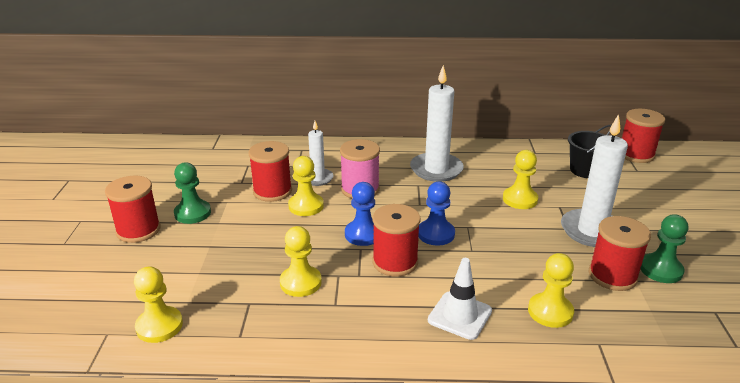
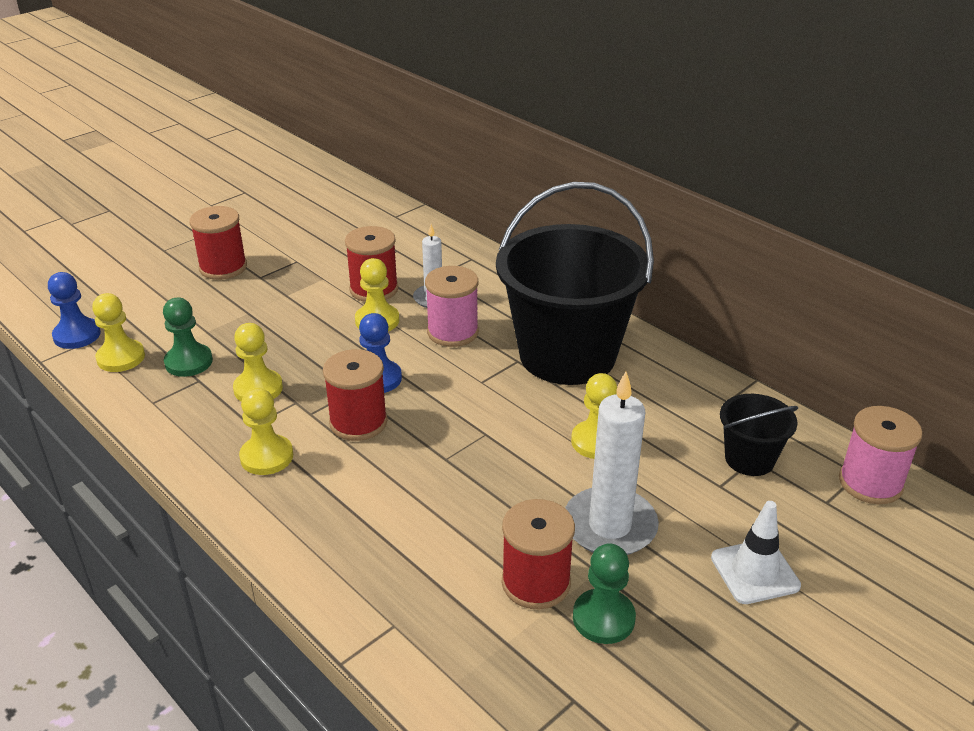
camera: 45 degrees right, 5 degrees up
green pawn [174,162,211,224] -> green pawn moved to [163,298,213,377]
white candle [410,65,464,182] -> black bucket [496,182,654,385]
blue pawn [419,181,455,245] -> blue pawn moved to [48,272,101,349]
white traffic cone [428,258,492,340] -> white traffic cone moved to [711,501,801,604]
yellow pawn [528,253,574,328] -> yellow pawn moved to [239,388,293,475]
red spool [622,109,665,163] -> pink spool [839,406,923,504]

